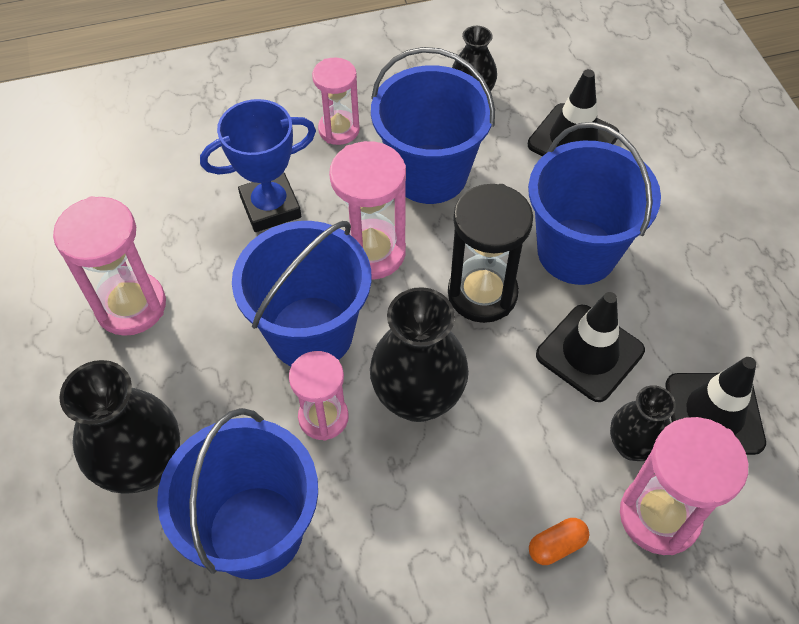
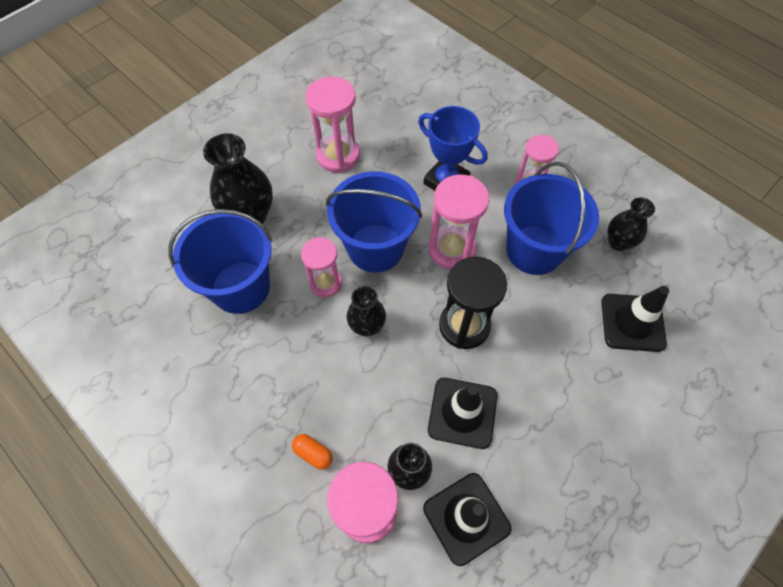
camera: 60 degrees right, 5 degrees up
black vase [370,287,469,422] -> black vase [347,286,386,336], size x0.60
blue bucket [528,122,661,285] -> none

